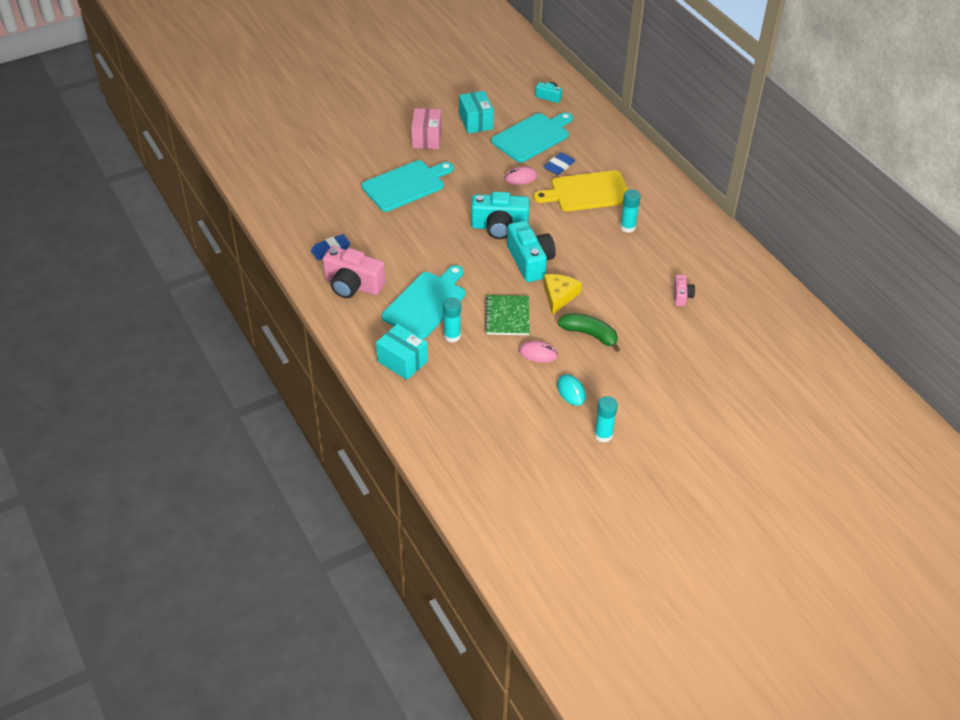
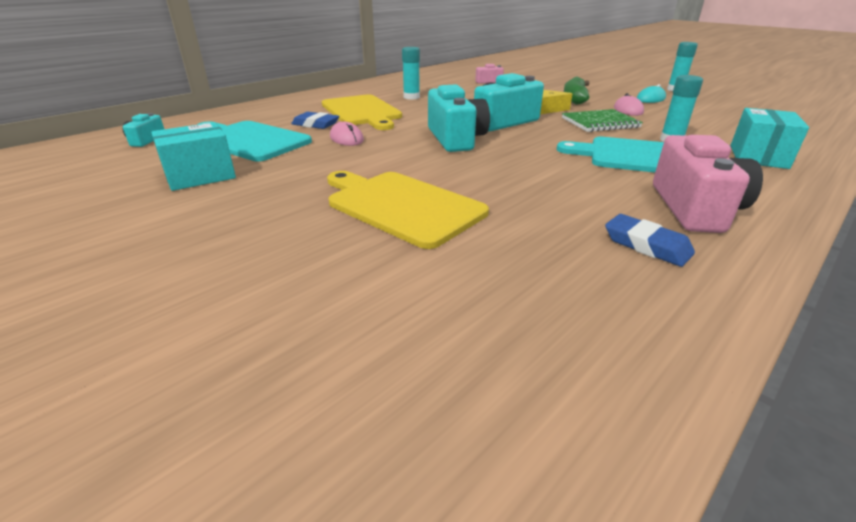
camera: 105 degrees left, 15 degrees down
turquoise cutting board [361,160,454,212] -> yellow cutting board [327,171,489,249]
pink box [411,108,442,149] -> none

